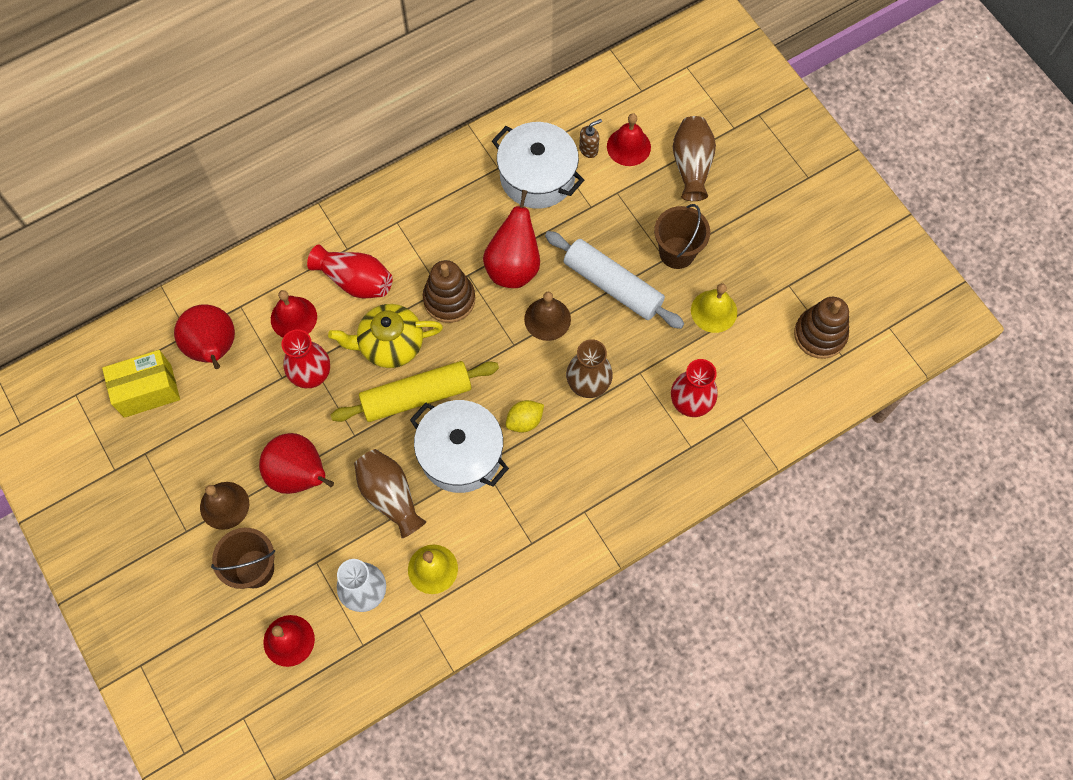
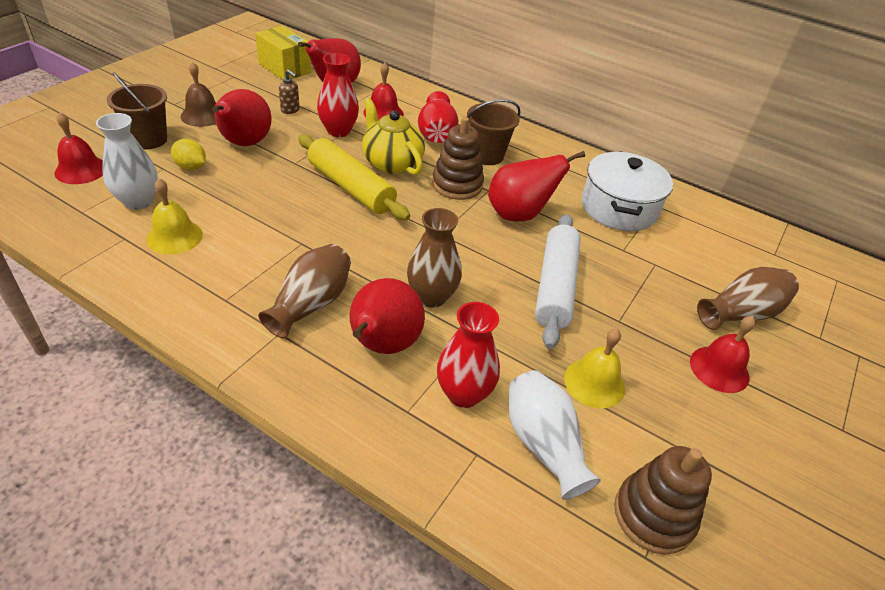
camera: 60 degrees right, 25 degrees down
brown vase [354,449,426,538] -> brown vase moved to [258,244,351,339]
white pot [410,400,509,493] -> none
yellow lemon [506,400,544,433] -> yellow lemon moved to [171,139,206,170]
brown bell [524,292,571,341] -> none
brown soap dispenser [579,119,602,158] -> brown soap dispenser moved to [279,70,300,114]
red bell [607,113,651,166] -> red bell moved to [690,316,756,393]
brown bucket [654,204,710,269] -> brown bucket moved to [467,99,520,165]
none -> red pear [349,278,425,354]
none -> white vase [509,370,601,500]

